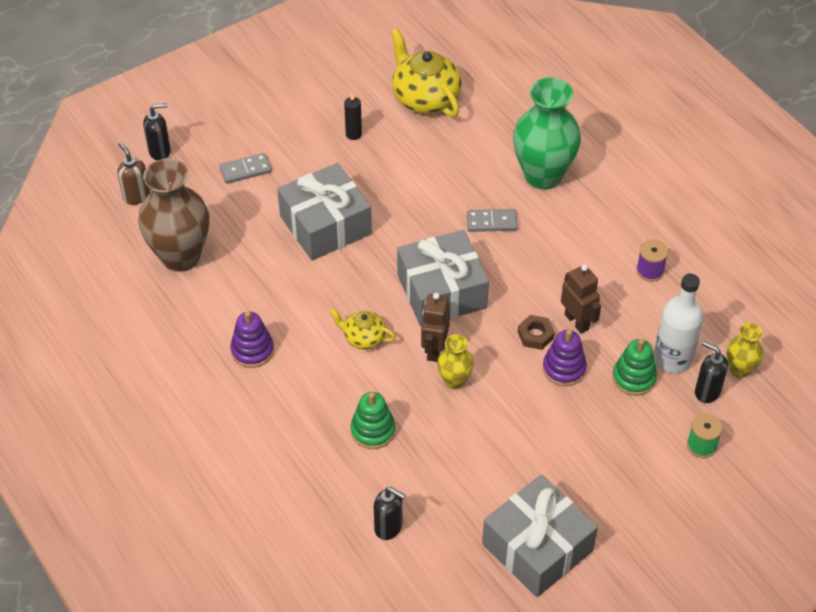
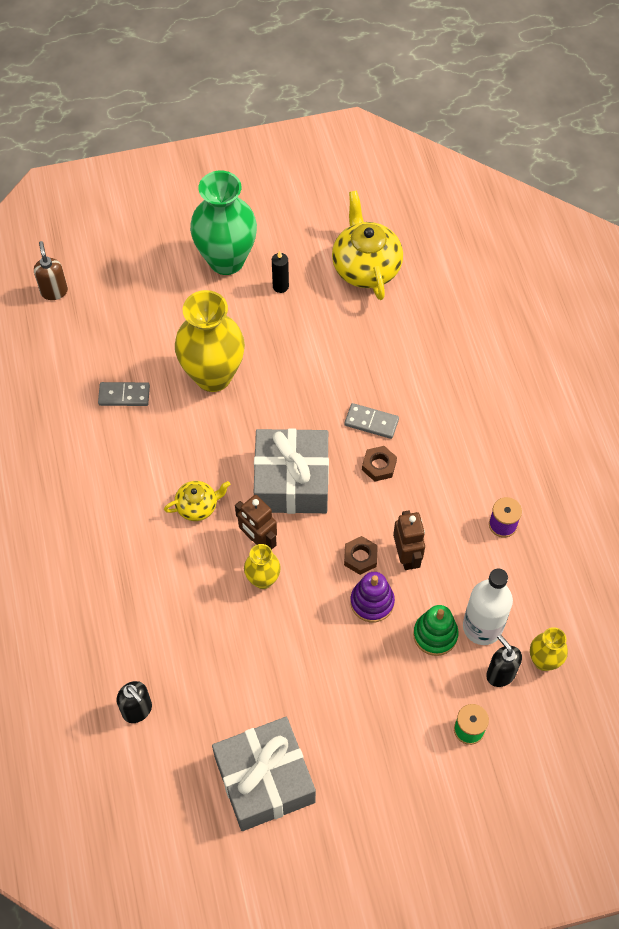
camera: 20 degrees right, 10 degrees up
brown vase [138,159,209,272] -> none
black soap dispenser [143,103,171,160] -> none
grey domino [219,153,272,184] -> grey domino moved to [98,382,150,406]
purple stacking toy [230,311,274,368] -> none
grey gift [277,163,372,260] -> yellow vase [175,290,245,392]
yellow teapot [329,309,396,349] -> yellow teapot turned 120 degrees clockwise [164,481,230,521]
green stacking toy [351,392,395,449] -> none
brown robot [421,293,450,362] -> brown robot turned 75 degrees counterclockwise [235,495,277,550]
green vase [513,77,581,190] -> green vase moved to [190,171,257,275]
none -> brown nut [362,446,397,481]

